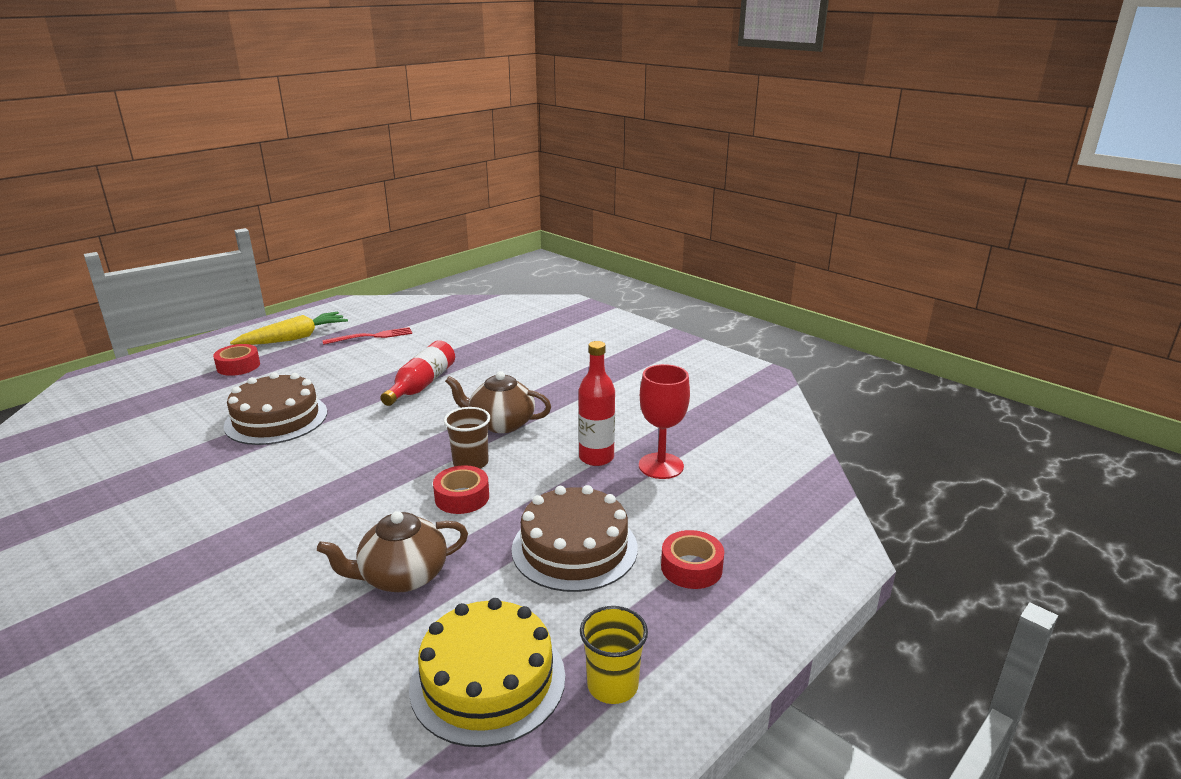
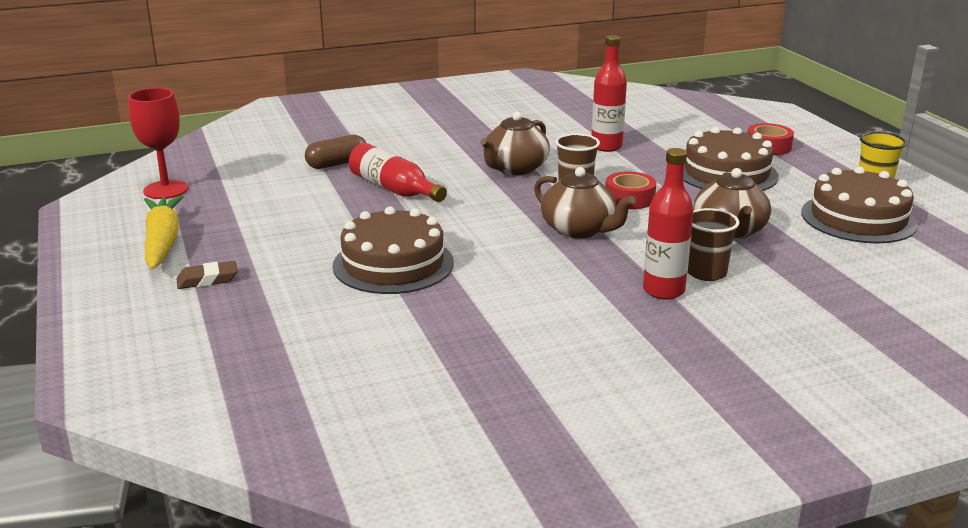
camera: 65 degrees left, 0 degrees up
red tape [213,344,260,376] -> brown eraser [177,261,237,289]
red fork [322,327,412,345] -> none
yellow cake [409,598,565,747] -> brown cake [801,166,918,243]
red goblet [639,364,690,479] -> red goblet moved to [128,88,189,199]
none -> brown capsule [305,135,366,169]
none -> brown teapot [534,167,635,239]
none -> red bottle [643,148,694,300]
none -> brown cup [687,208,739,281]

